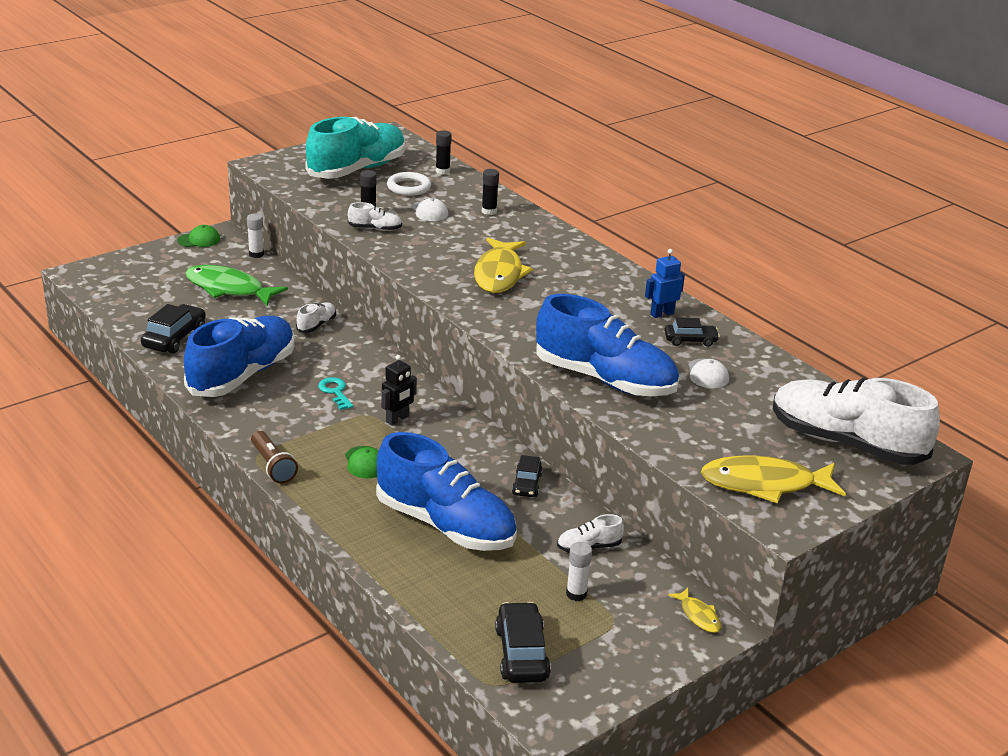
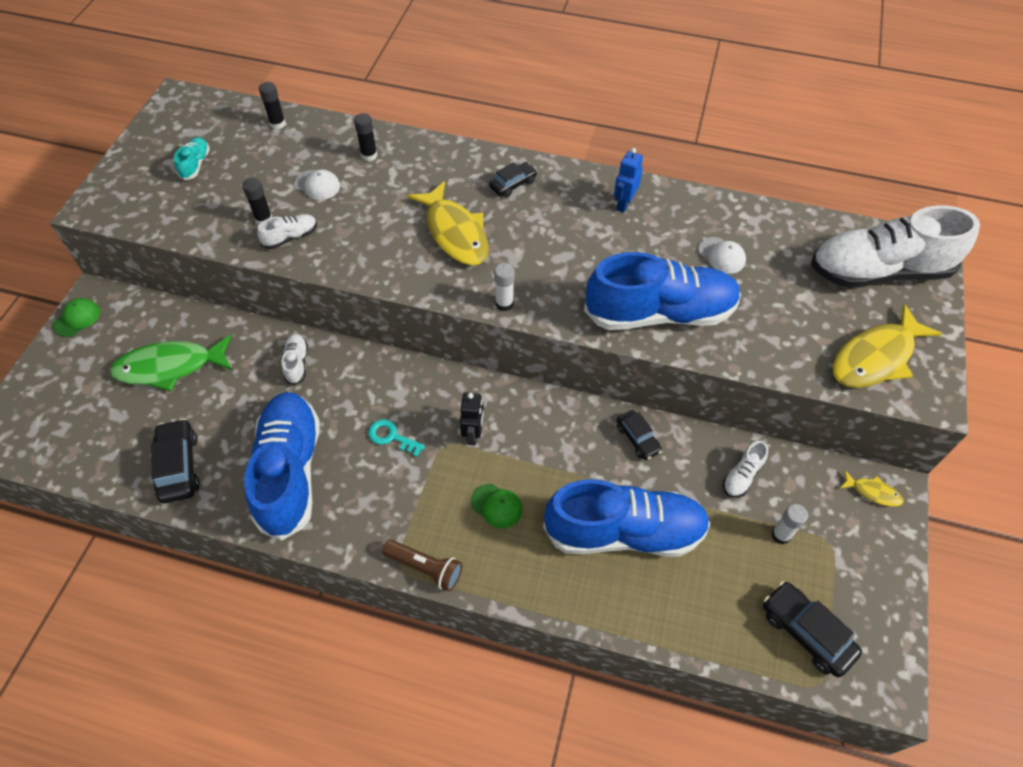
camera: 35 degrees left, 25 degrees up
white glue stick [247,213,264,258] -> white glue stick moved to [494,263,515,311]
turquoise shoe [305,117,405,179] -> turquoise shoe [174,137,210,180], size x0.41
white ring [387,172,431,196] -> none
black car [664,318,720,347] -> black car moved to [489,162,537,198]

